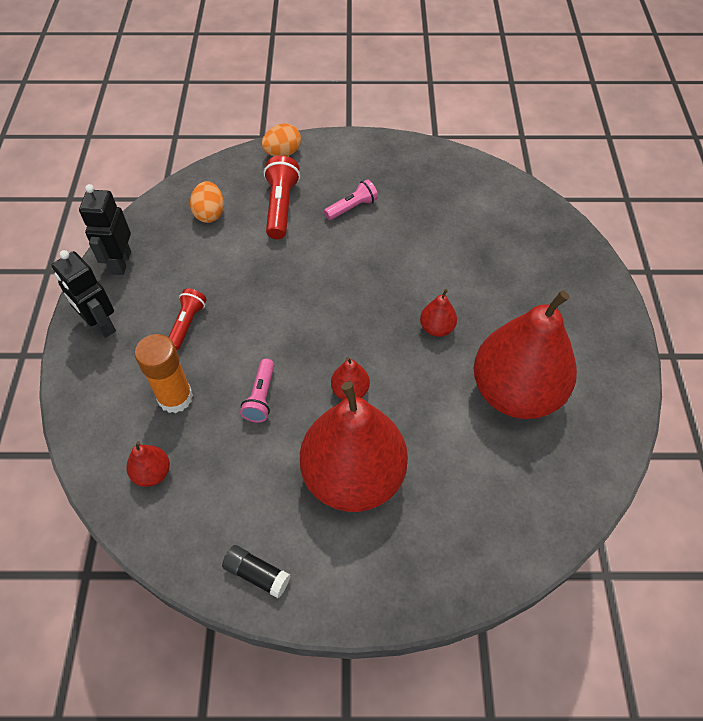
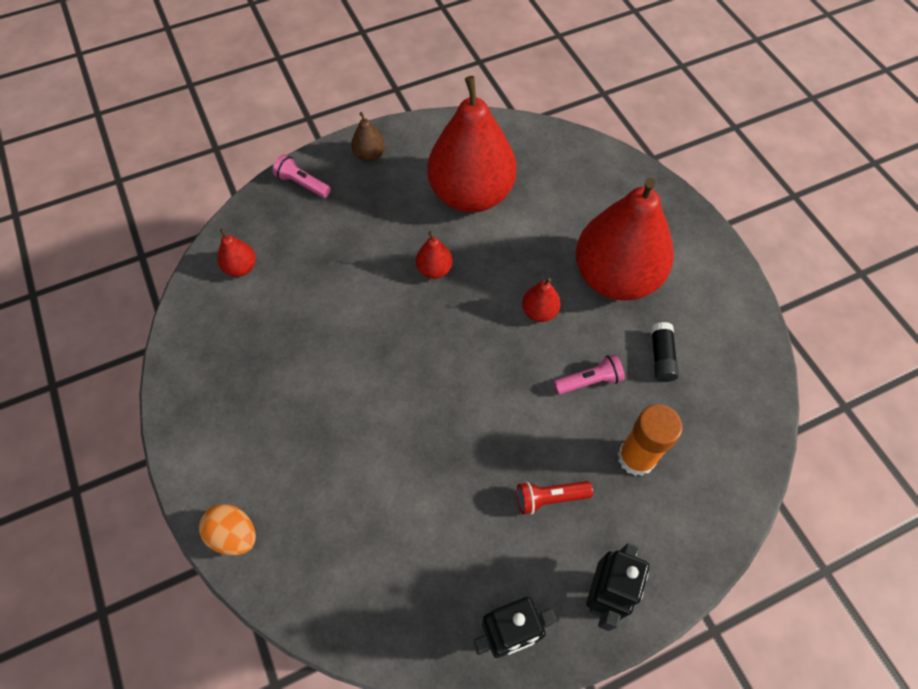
camera: 115 degrees left, 5 degrees up
red pear [126,441,170,487] -> red pear moved to [218,229,256,277]
orange egg [190,181,224,223] -> none
black glue stick [222,545,290,598] -> black glue stick moved to [651,322,679,382]
red flashlight [264,156,300,239] -> none
pink flashlight [324,179,378,220] -> pink flashlight moved to [273,155,331,198]
none -> brown pear [351,112,385,162]

